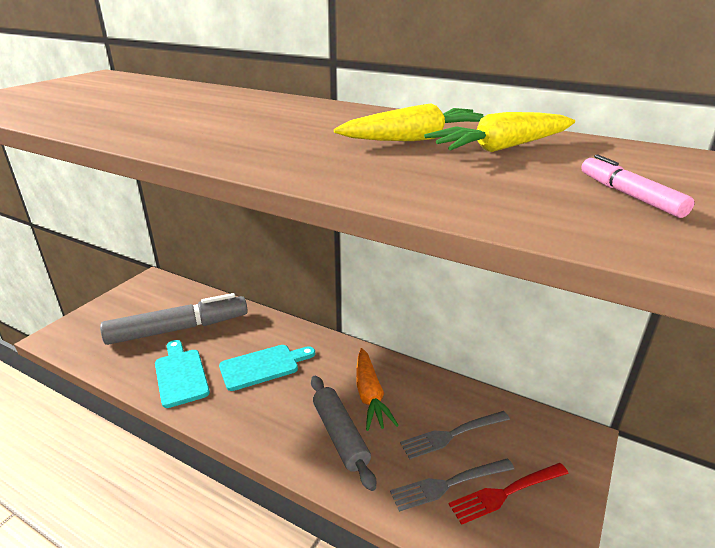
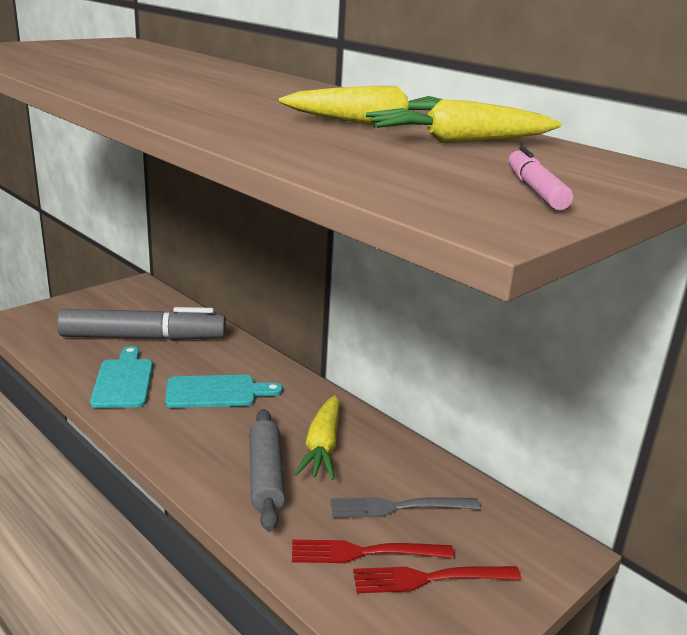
camera: 15 degrees right, 5 degrees down
orange carrot [356,348,399,431] -> yellow carrot [294,395,340,480]
grey fork [390,458,514,512] -> red fork [292,540,454,563]

